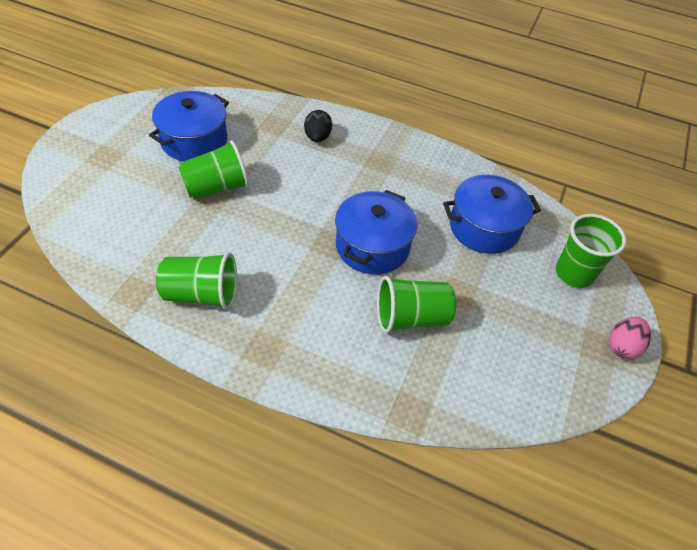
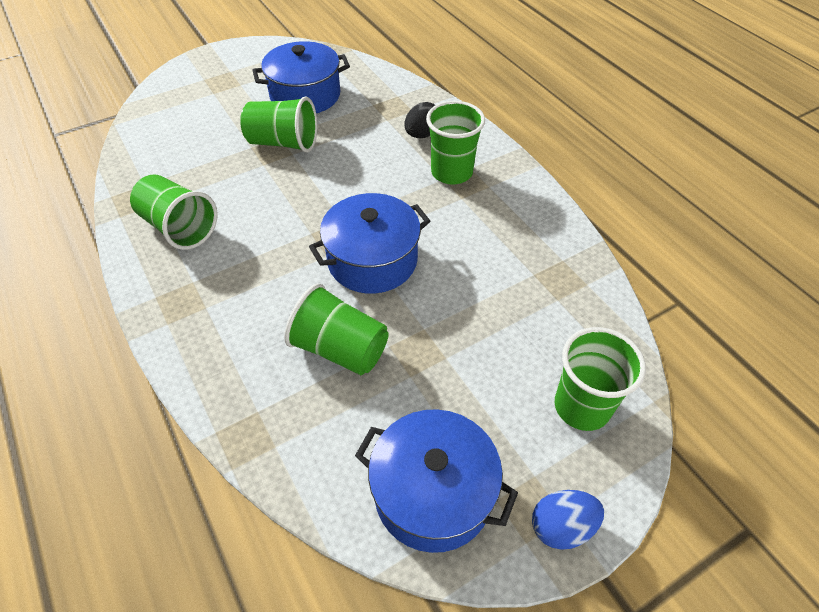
camera: 40 degrees right, 0 degrees up
blue pot [443,175,541,254] -> blue pot moved to [355,409,518,553]
pink egg [609,317,651,359] -> blue egg [532,490,604,550]
none -> green cup [426,101,485,185]

